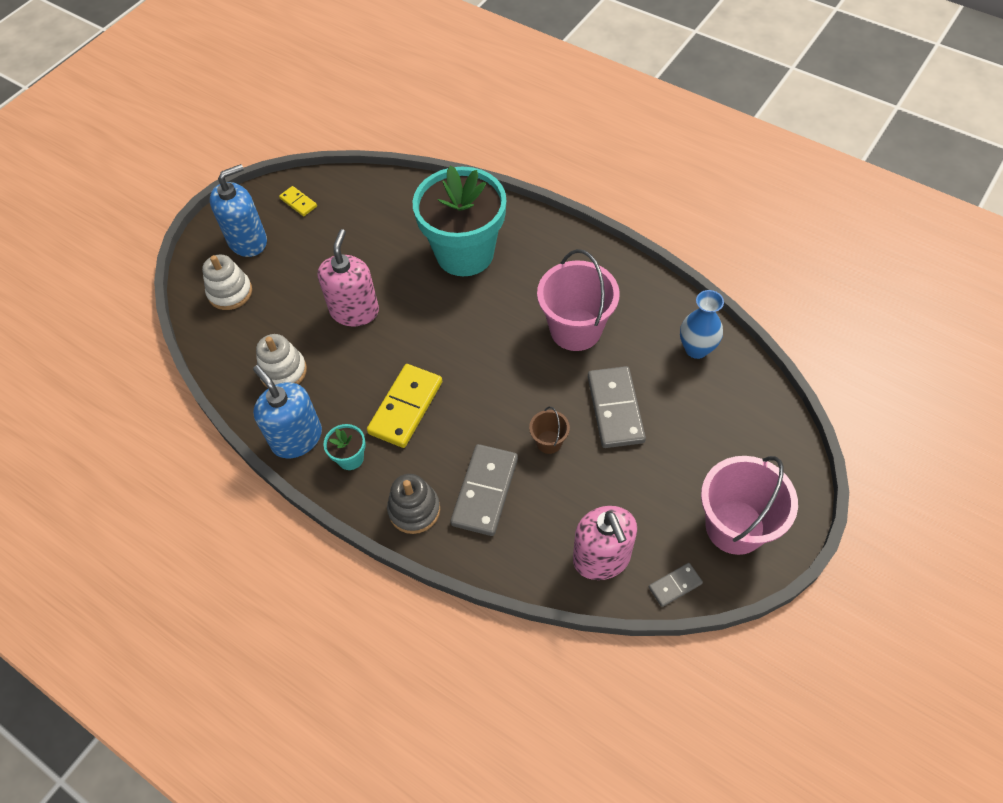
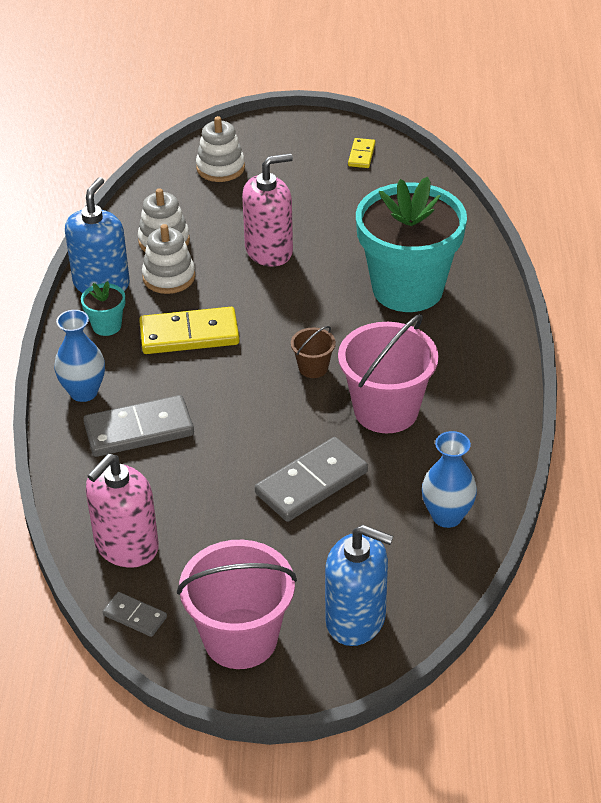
camera: 55 degrees right, 15 degrees down
blue soap dispenser [210,164,267,257] -> blue soap dispenser moved to [325,525,393,646]
grey stacking toy [387,474,440,534] -> blue vase [54,310,105,402]
brown bucket [529,407,570,454] -> brown bucket moved to [291,326,336,378]
none -> white stacking toy [142,224,195,294]

